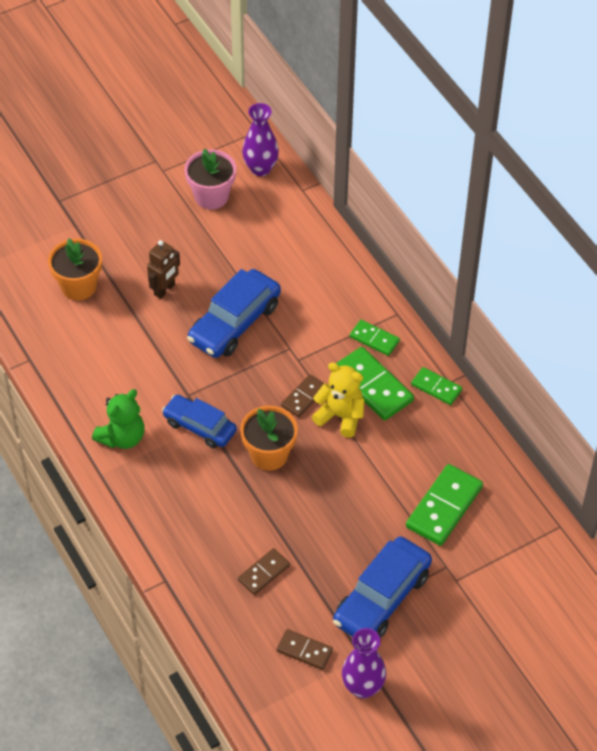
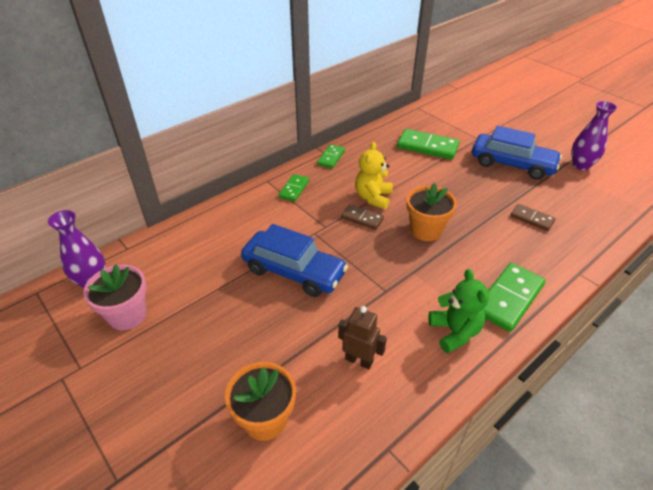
camera: 100 degrees left, 10 degrees down
green teddy bear [92,389,144,449] -> green teddy bear turned 45 degrees clockwise [429,269,489,353]
brown robot [147,240,180,299] -> brown robot moved to [338,306,387,369]
blue car [162,394,237,448] -> none
brown domino [276,629,333,670] -> none
green domino [336,347,414,420] -> green domino moved to [484,263,546,332]

